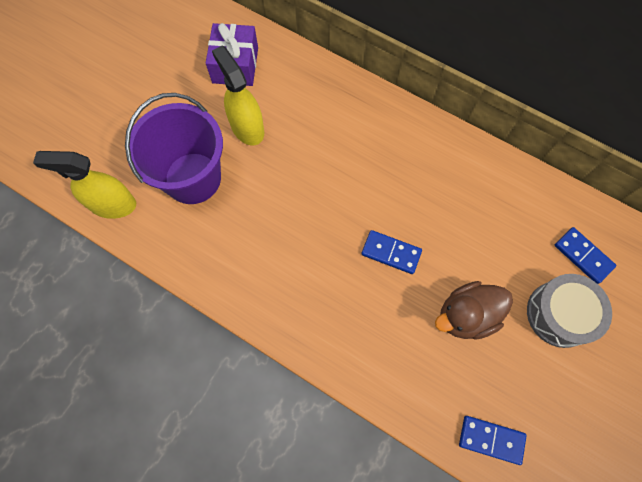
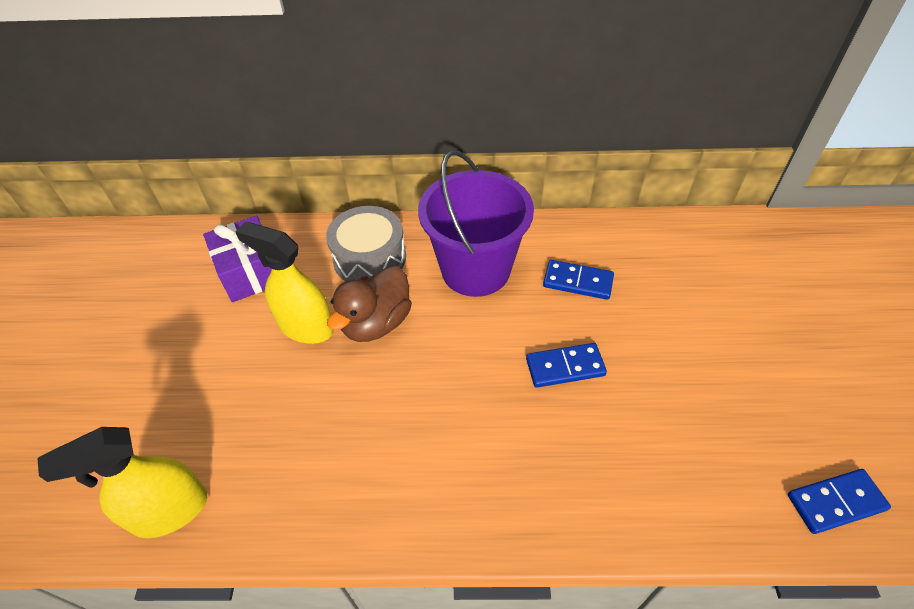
camera: 30 degrees left, 20 degrees down
purple bucket [125,93,223,204] -> purple bucket moved to [418,150,534,297]
brown duck [435,281,513,340] -> brown duck moved to [327,266,412,342]
grey drum [527,274,612,348] -> grey drum moved to [326,206,406,281]
blue domino [555,227,616,284] -> blue domino moved to [543,260,614,300]

